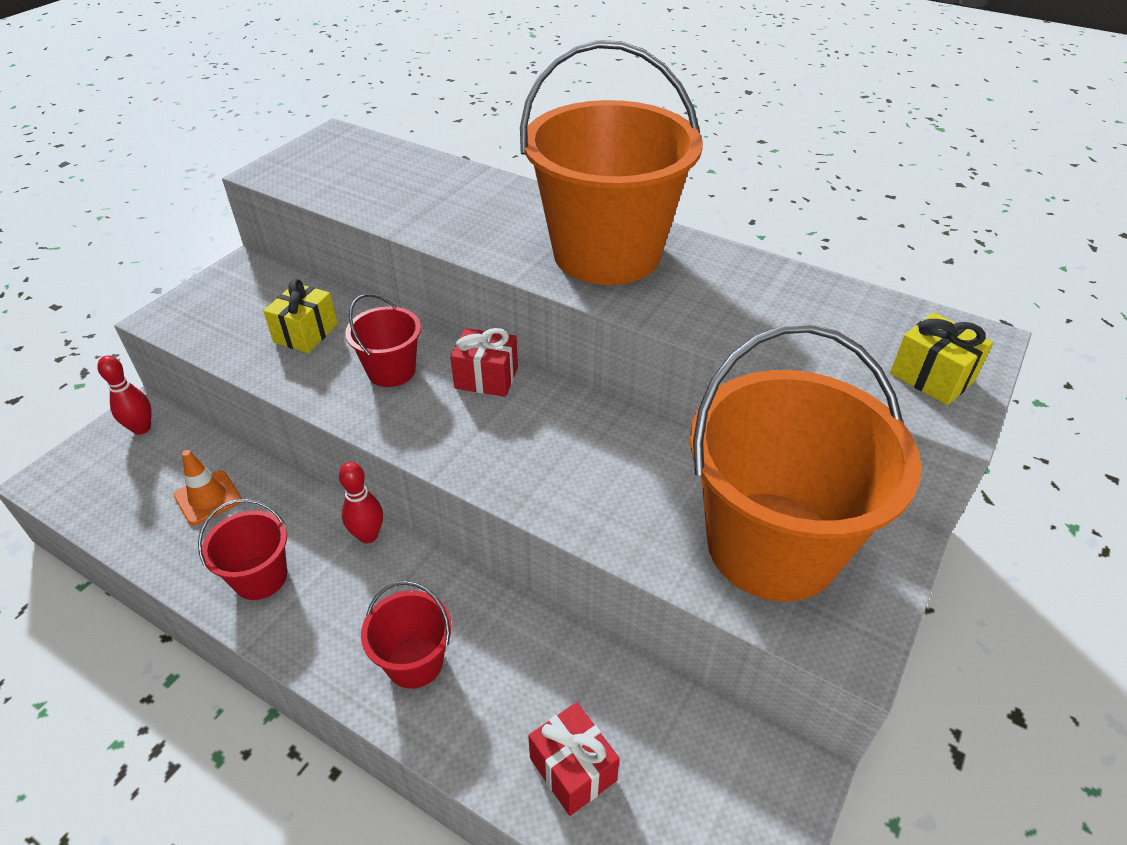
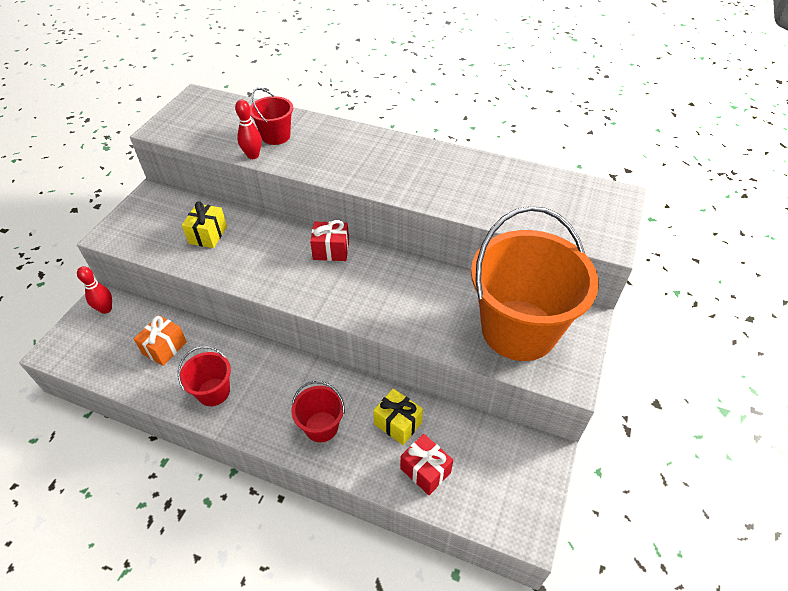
camera: 10 degrees left, 5 degrees up
orange traffic cone [174,450,242,525] -> orange gift [134,315,187,366]
red bowling pin [339,462,383,543] -> red bowling pin moved to [235,100,262,159]
red bucket [345,294,421,387] -> red bucket moved to [250,88,293,145]
orange bucket [520,40,703,285] -> none
yellow gift [890,312,993,405] -> yellow gift moved to [373,388,423,445]

